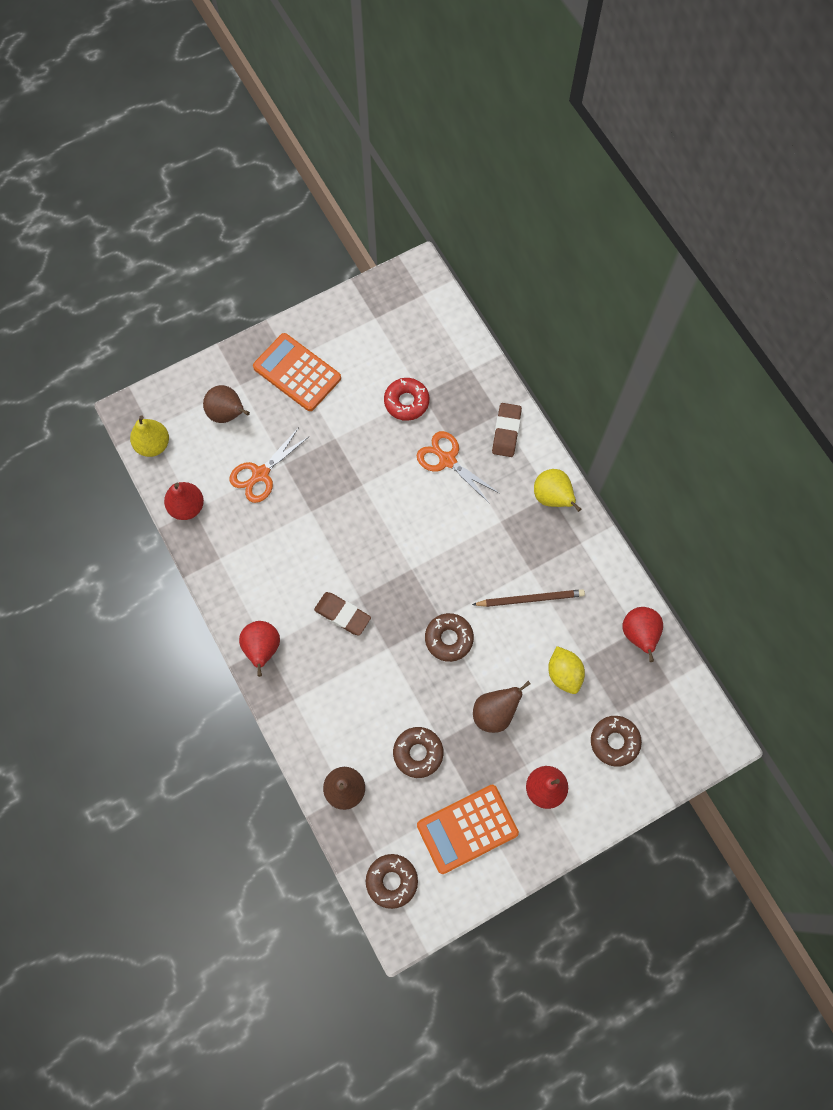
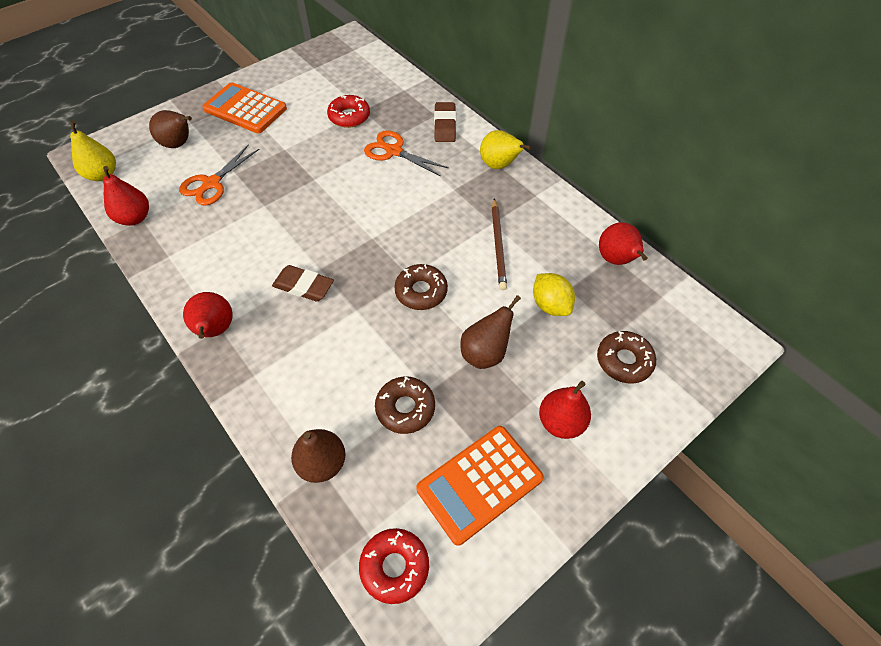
camera: 10 degrees left, 15 degrees down
brown donut [366,854,418,909] -> red donut [359,528,429,604]
brown pencil [472,589,585,607] -> brown pencil turned 105 degrees clockwise [492,198,507,290]

